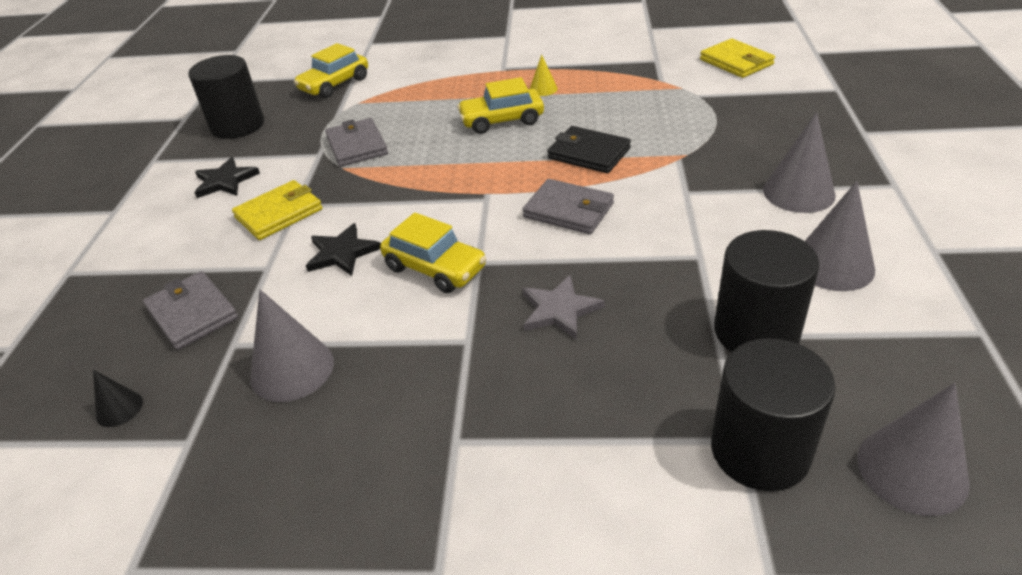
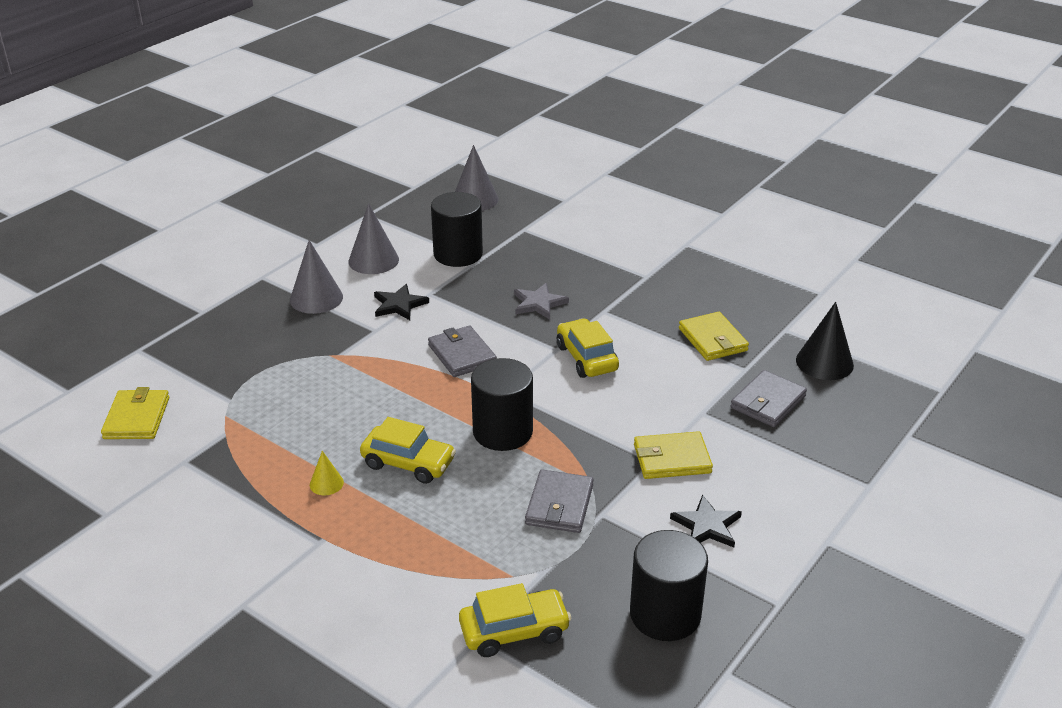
camera: 150 degrees left, 5 degrees down
black cone [93,370,143,427] -> black cone [796,302,854,380], size x1.90
grey wallet [143,271,238,350] -> grey wallet turned 45 degrees clockwise [731,370,807,427]
grey cone [250,290,334,402] -> yellow wallet [679,312,749,361]
black star [306,223,381,276] -> black star moved to [374,284,429,320]
black wallet [547,126,631,173] -> none
black cylinder [711,338,836,491] -> black cylinder moved to [471,358,533,451]

